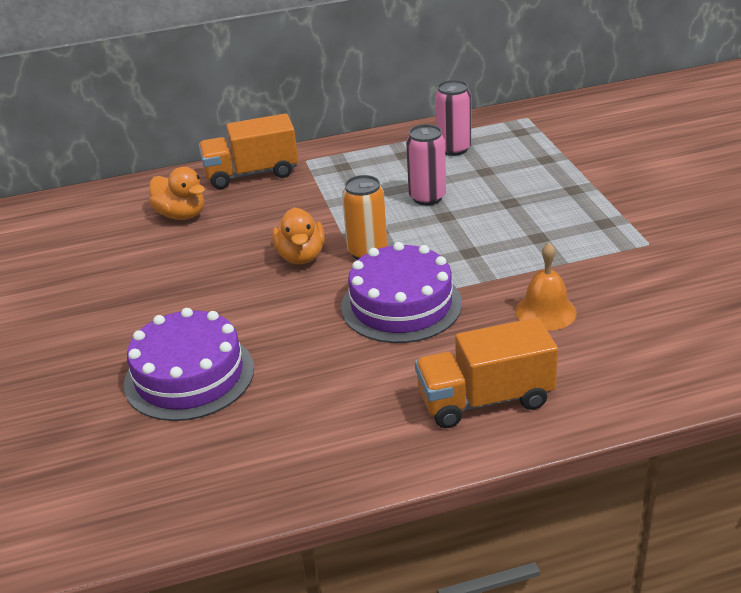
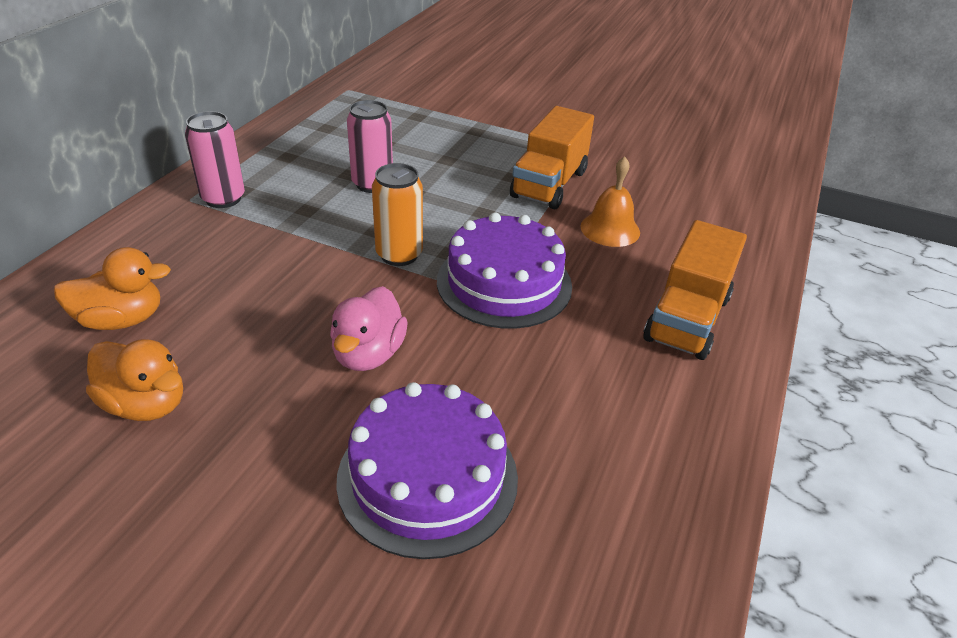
camera: 55 degrees left, 5 degrees up
orange truck [199,113,298,189] -> orange truck moved to [510,106,594,209]
orange duck [272,207,325,264] -> orange duck moved to [86,339,183,421]
pink can [435,80,471,156] -> pink can moved to [185,111,245,208]
none -> pink duck [330,286,408,371]

